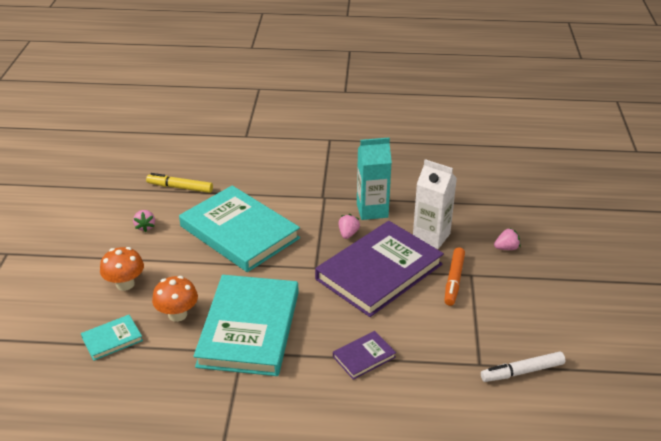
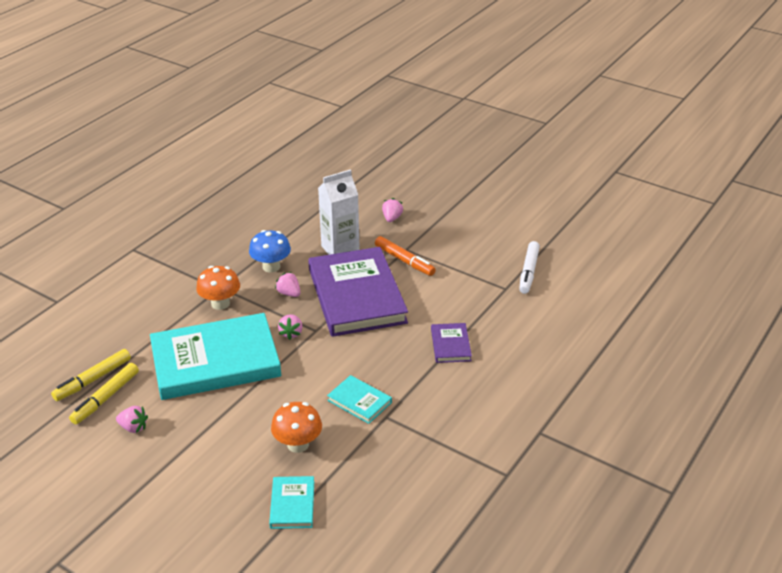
camera: 60 degrees left, 0 degrees up
orange mushroom [100,247,144,291] -> orange mushroom moved to [196,266,240,310]
turquoise book [193,275,299,376] -> turquoise book [327,375,392,424], size x0.43
turquoise carton [357,138,392,220] -> blue mushroom [249,230,291,272]
none -> yellow marker [69,363,139,425]
none -> pink strawberry [278,314,303,340]

